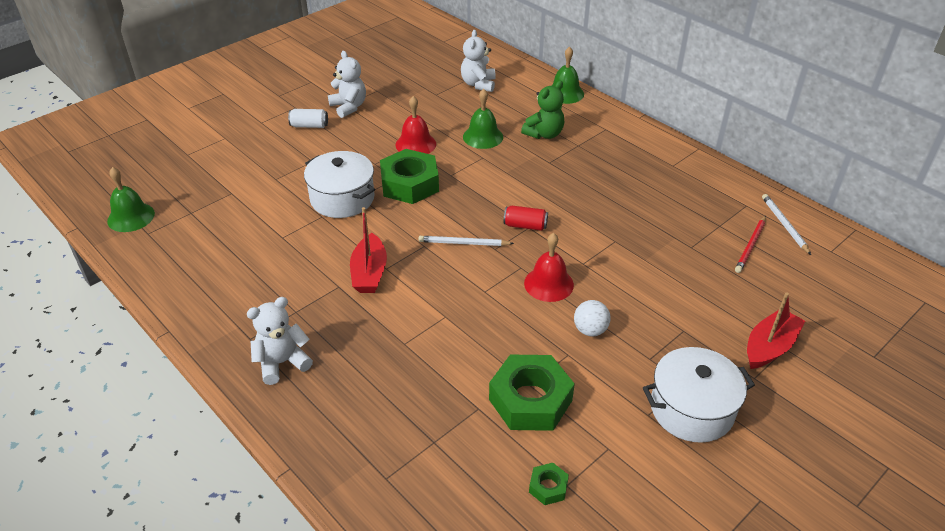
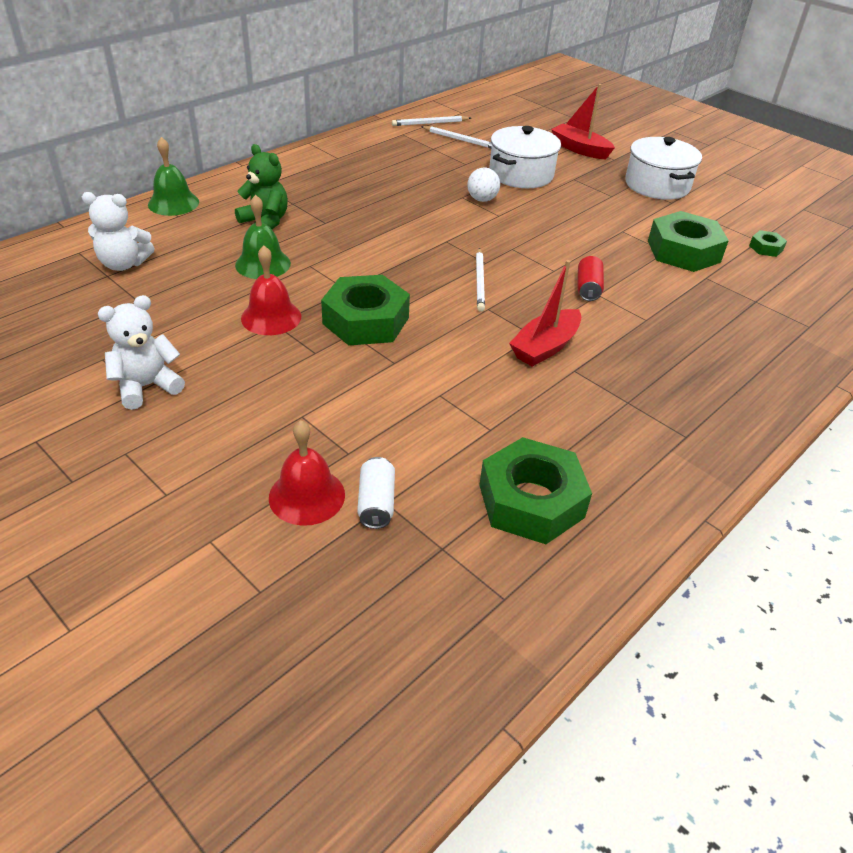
camera: 95 degrees left, 0 degrees up
green bell [107,167,155,232] -> none
white teddy bear [247,297,313,385] -> none
white can [288,109,328,128] -> white can moved to [357,457,395,529]
white pot [304,151,375,218] -> white pot moved to [489,126,561,188]
red boat [350,207,387,293] -> red boat turned 135 degrees clockwise [509,260,581,366]
red can [503,206,548,231] -> red can moved to [577,256,604,301]
red bell [524,233,574,302] -> red bell moved to [269,420,345,526]
white ball [574,300,611,336] -> white ball moved to [467,167,500,202]
red pencil [735,216,766,273] -> white pencil [421,126,492,149]
none -> green nut [479,437,592,544]

